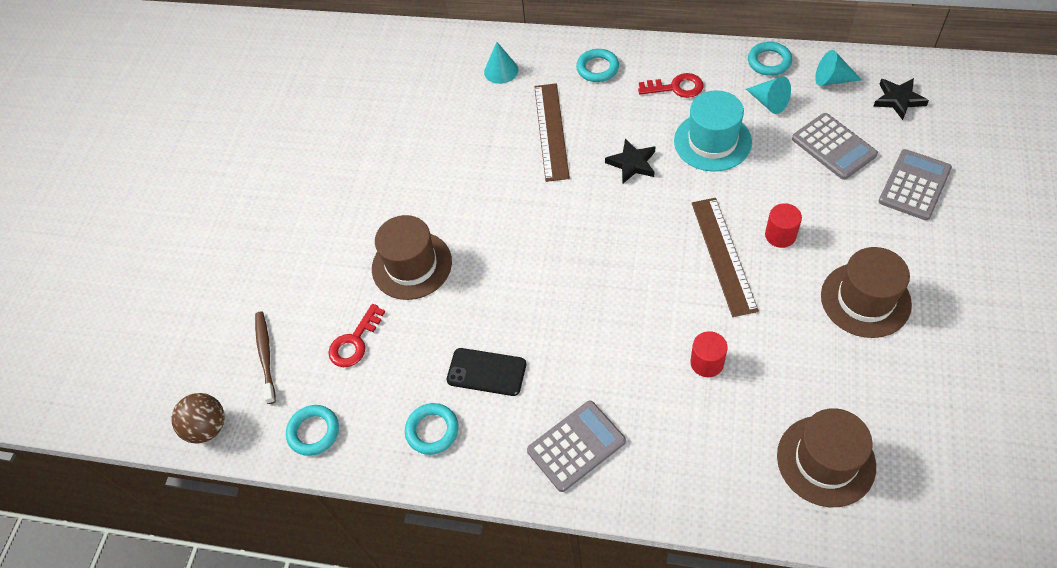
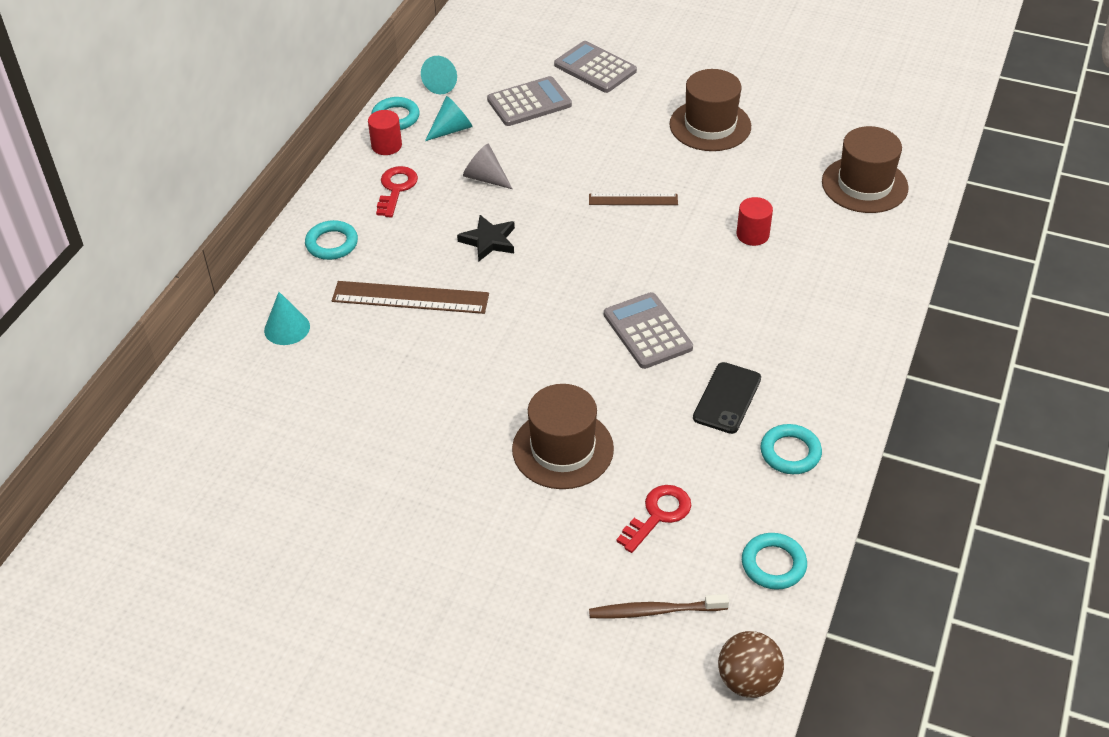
camera: 85 degrees left, 10 degrees down
red key [328,304,385,367] -> red key turned 90 degrees counterclockwise [616,485,691,553]
grey calculator [527,401,626,492] -> grey calculator moved to [604,292,693,369]
turquoise hat [674,90,752,172] -> grey cone [463,143,512,189]
brown ruler [692,198,759,317] -> brown ruler [589,193,678,205], size x0.61
red cylinder [765,203,802,248] -> red cylinder moved to [368,110,402,155]
black star [873,78,929,120] -> none

